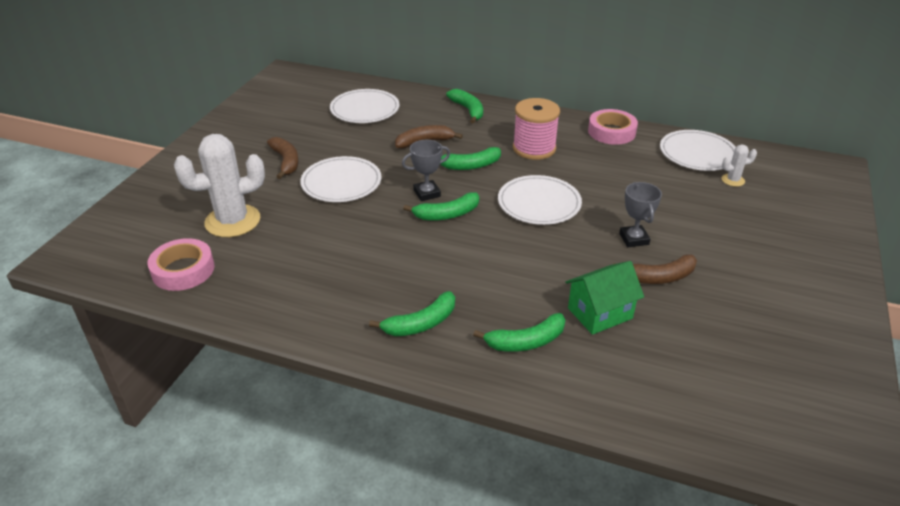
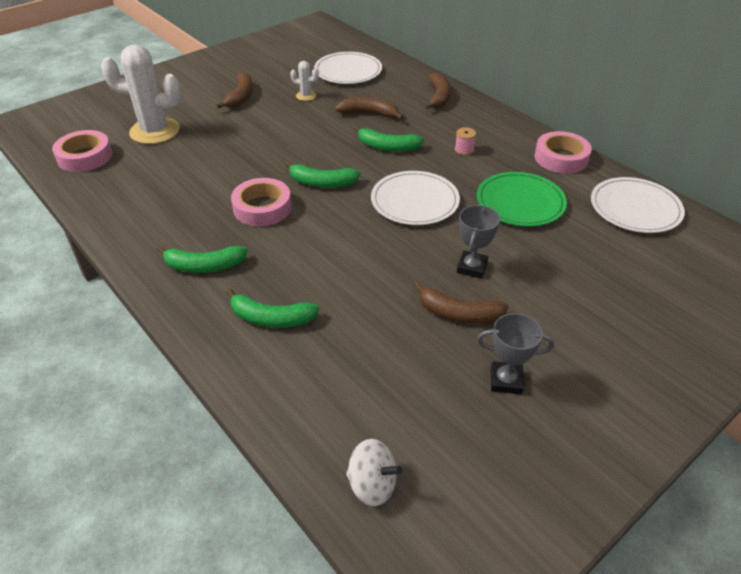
camera: 30 degrees right, 5 degrees up
white plate [300,156,382,202] -> none
grey trophy [402,140,450,201] -> grey trophy moved to [477,313,554,394]
green banana [446,89,483,124] -> brown banana [424,72,451,109]
pink spool [513,98,560,160] -> pink spool [455,127,476,155], size x0.42
green house [565,261,644,335] -> none
white cactus [722,145,757,187] -> white cactus moved to [290,61,319,101]
none -> pink tape [231,178,291,226]
none -> white spinning top [346,439,402,506]
none -> green plate [477,172,567,227]

